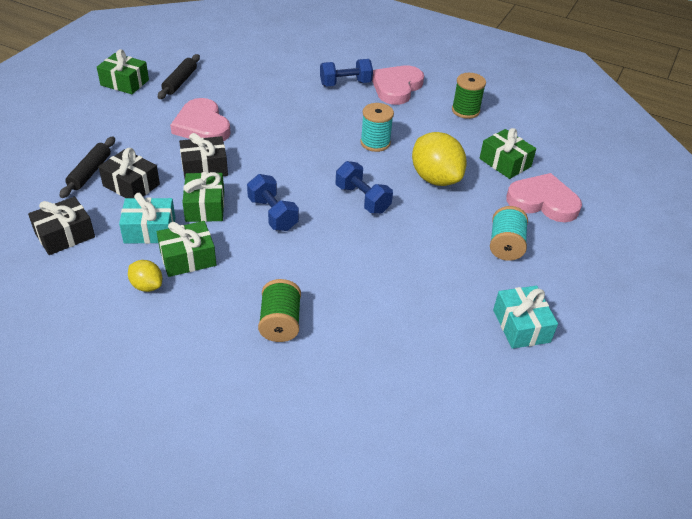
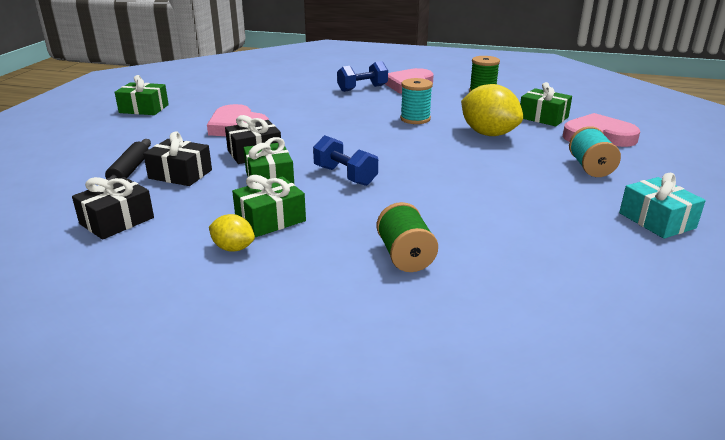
camera: 10 degrees left, 15 degrees down
turquoise gift [119,193,175,244] -> none
black rolling pin [158,54,200,99] -> none
blue dumbbell [336,161,393,214] -> none

